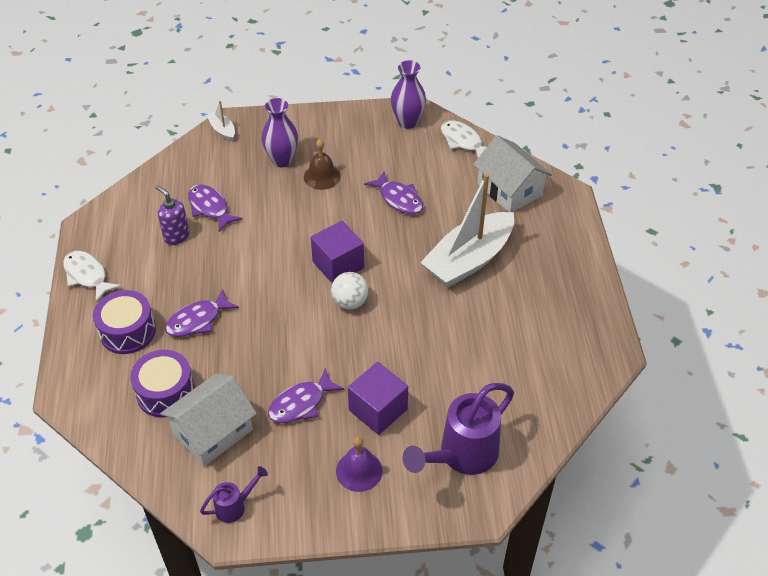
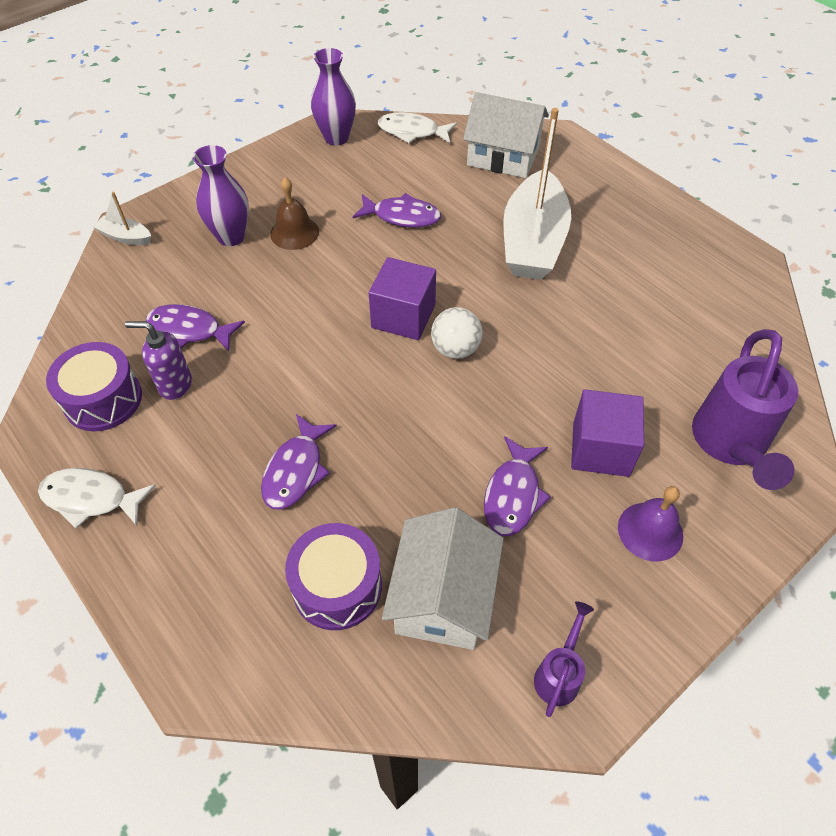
camera: 35 degrees left, 5 degrees up
purple drum [93,290,156,354] -> purple drum moved to [46,342,142,431]

